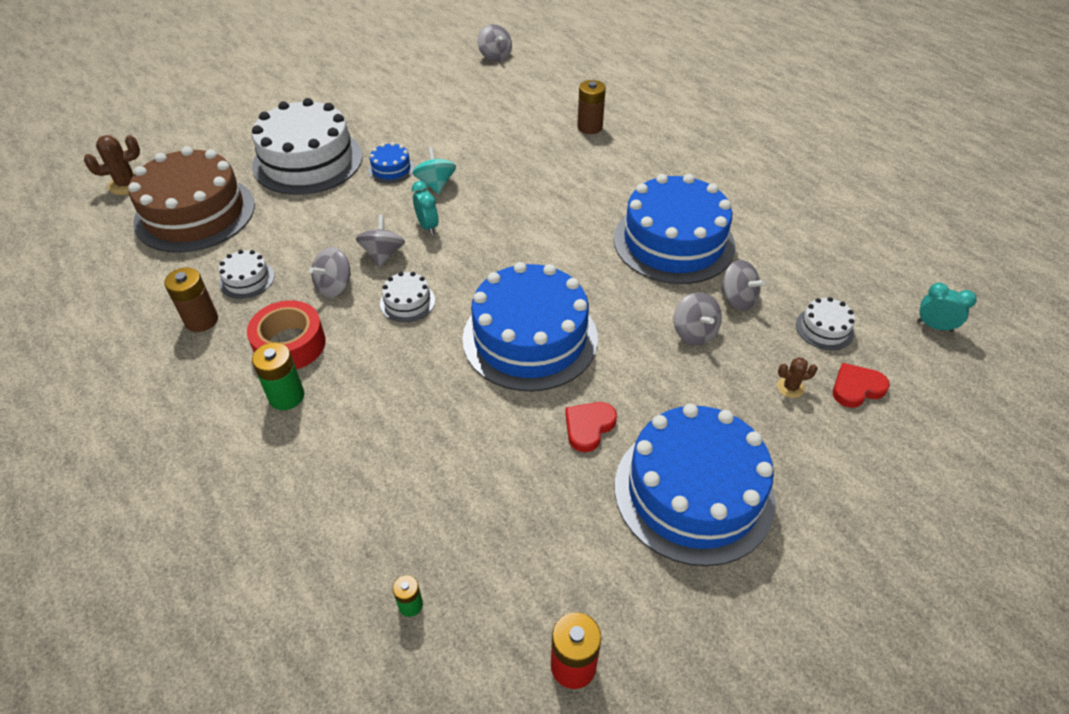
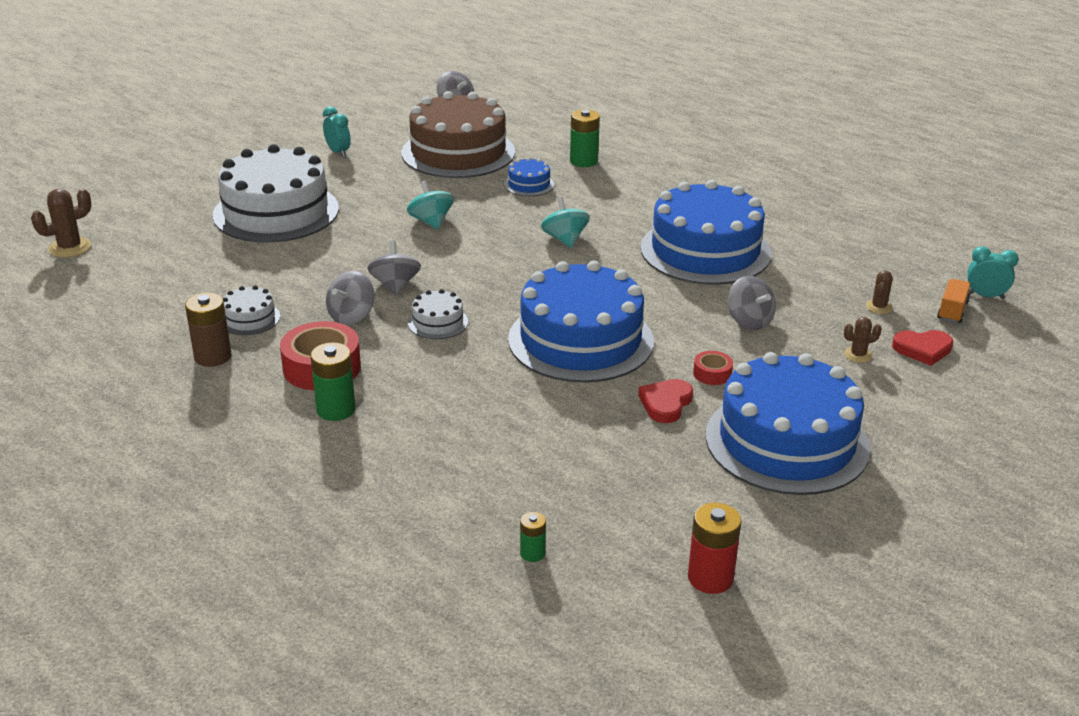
camera: 10 degrees left, 15 degrees down
brown cake [128,146,255,253] -> brown cake moved to [401,91,515,178]
blue cake [368,142,415,183] -> blue cake moved to [504,157,554,196]
turquoise clock [412,181,439,235] -> turquoise clock moved to [323,106,351,157]
brown battery [577,80,606,134] -> green battery [570,109,600,167]
grey spinning top [720,260,765,311] -> none
white cake [796,297,855,350] -> brown cactus [866,270,893,314]
red heart [833,363,890,408] -> red heart turned 150 degrees counterclockwise [892,330,953,366]
none -> turquoise spinning top [541,197,590,248]
none -> red tape [693,351,733,385]
none -> orange truck [937,279,971,323]

